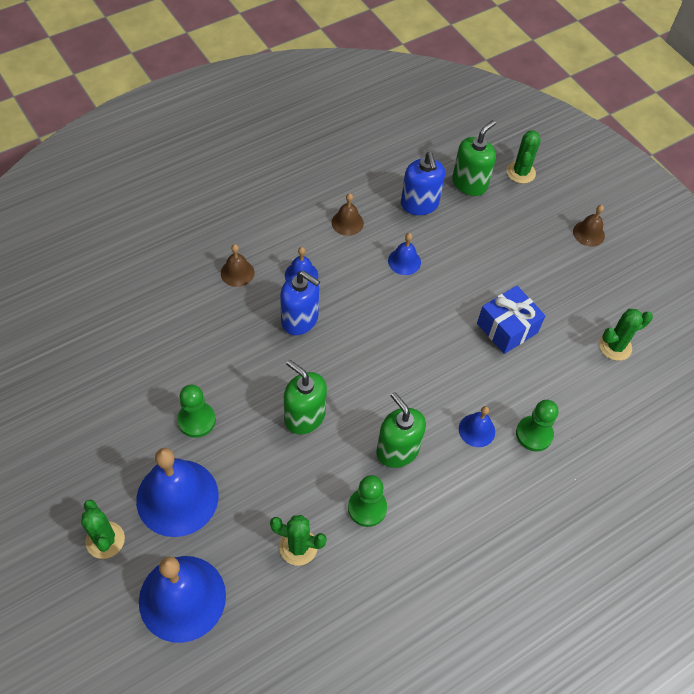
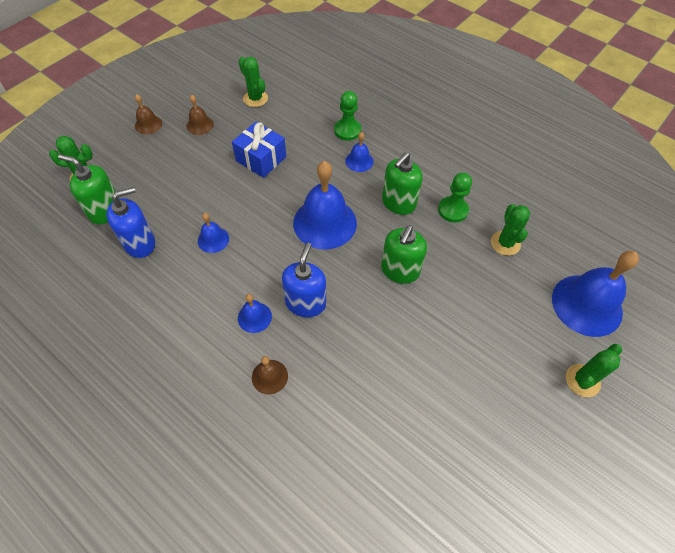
camera: 105 degrees left, 0 degrees up
blue bell [136,448,219,537] -> blue bell moved to [293,161,357,250]
green pawn [177,385,216,438] -> none
brown bell [332,193,364,236] -> brown bell moved to [186,95,214,135]

